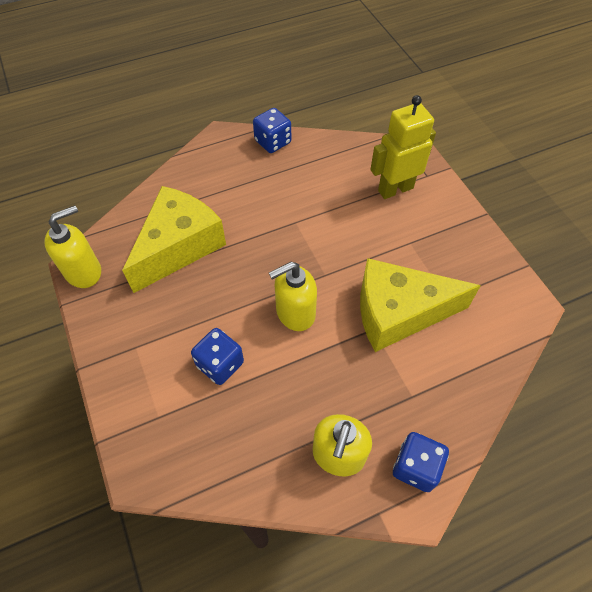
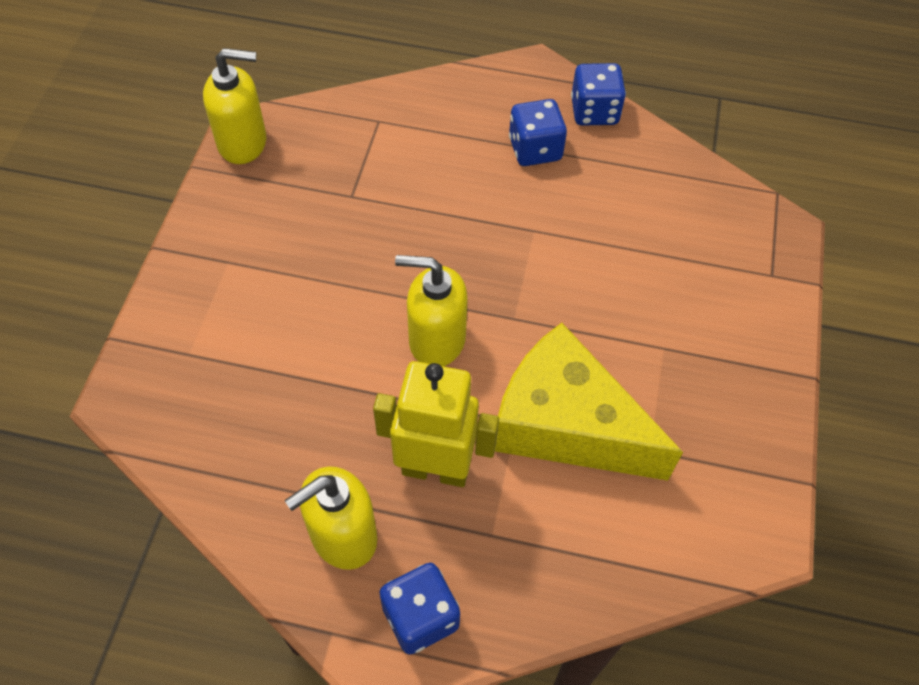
camera: 35 degrees right, 0 degrees up
yellow cheese [122,186,226,293] -> none
blue dice [191,328,244,385] -> blue dice moved to [509,99,567,166]
yellow robot [370,95,436,199] -> yellow robot moved to [373,361,499,487]

